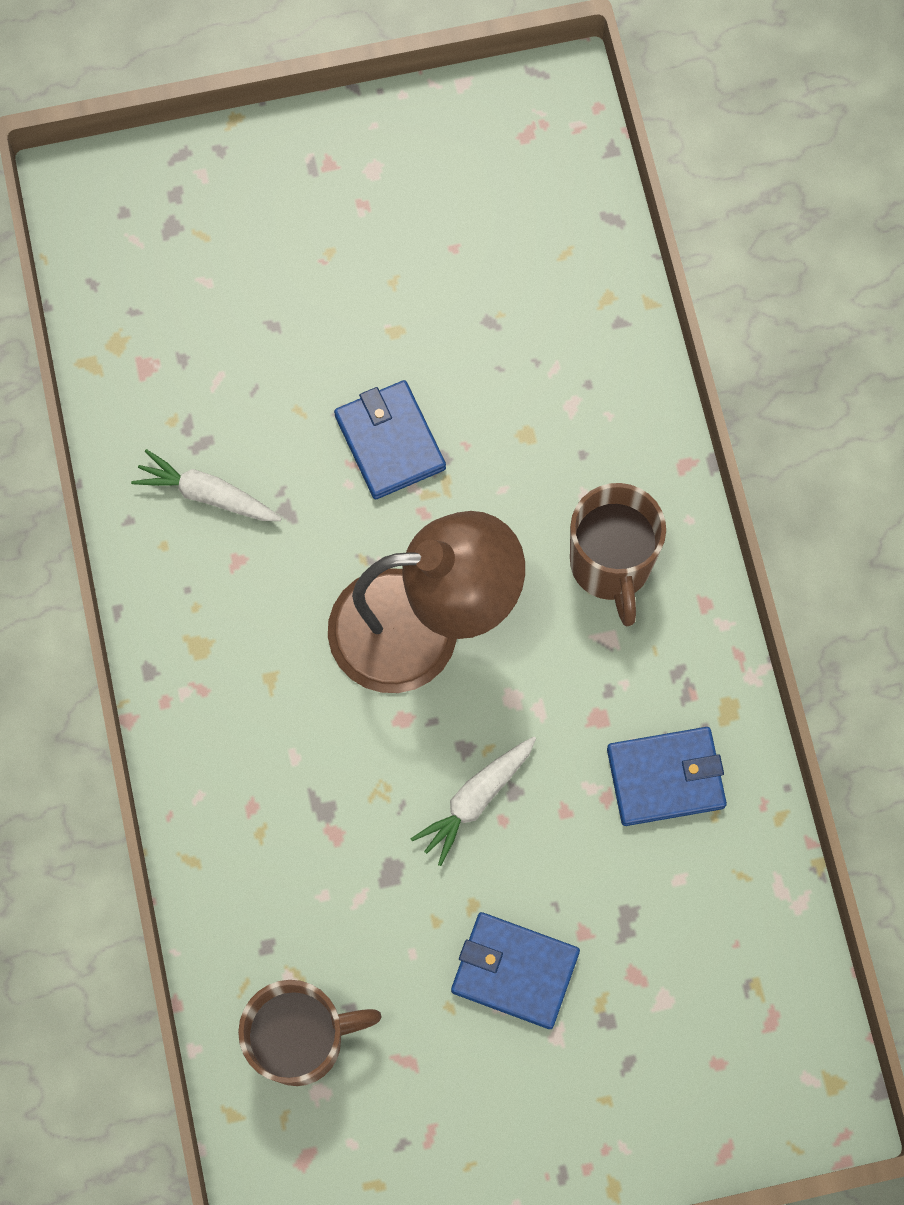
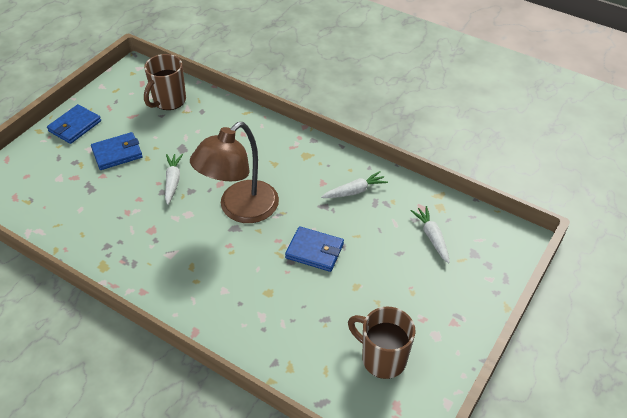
camera: 135 degrees right, 25 degrees down
brown mug [570,483,666,626] -> brown mug moved to [348,307,415,379]
blue wallet [607,727,727,826] -> blue wallet moved to [47,104,101,144]
none -> white carrot [410,206,450,263]

